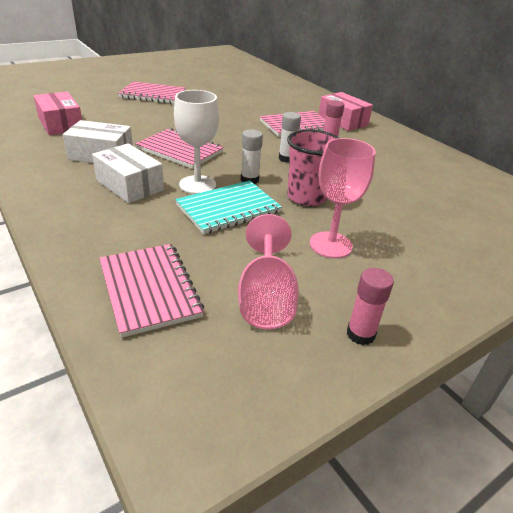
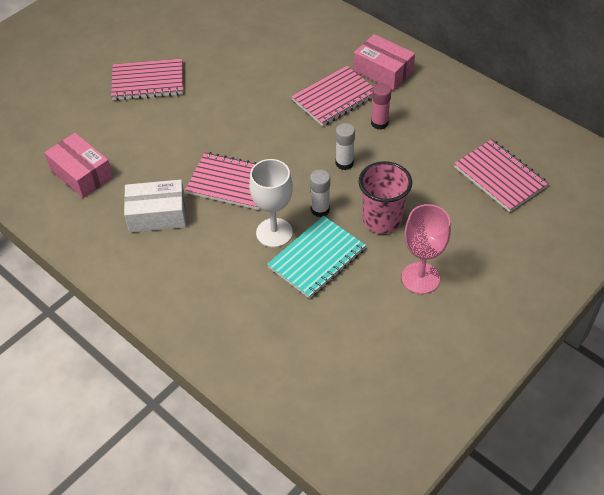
camera: 10 degrees left, 15 degrees up
white box [92,143,164,203] -> none
pink notebook [99,244,204,338] -> pink notebook moved to [454,139,549,212]
pink goblet [238,214,299,329] -> none
pink glue stick [347,268,394,345] -> none

